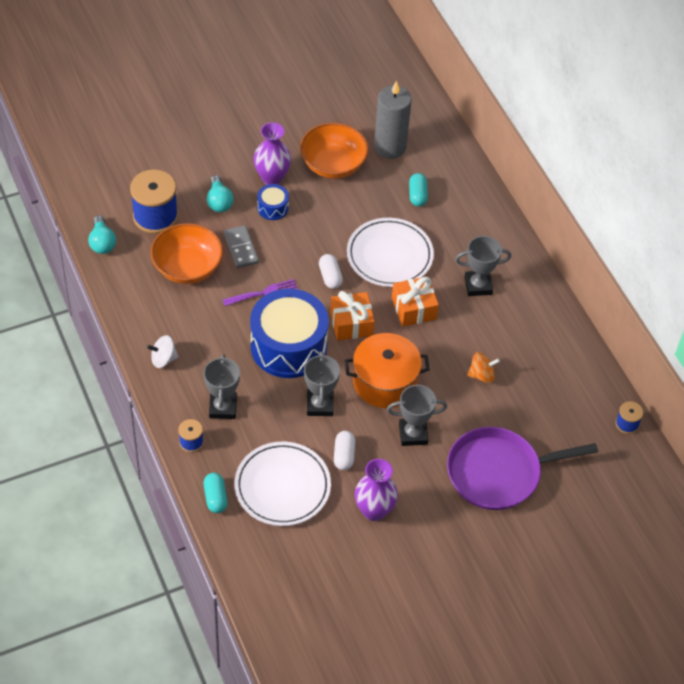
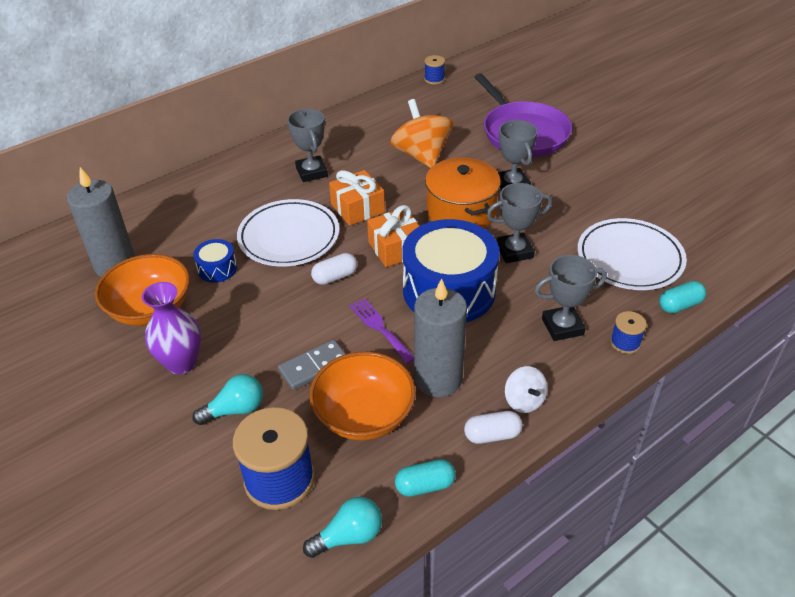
camera: 100 degrees left, 10 degrees down
blue drum [257,184,289,220] -> blue drum moved to [193,239,237,283]
white capsule [334,431,355,470] -> white capsule moved to [464,411,523,444]
purple vase [355,459,398,521] -> none
turquoise capsule [409,173,428,207] -> turquoise capsule moved to [395,459,456,497]
orange spinning top [467,352,500,383] -> orange spinning top [390,99,453,168], size x1.91
none -> grey candle [414,278,467,397]

